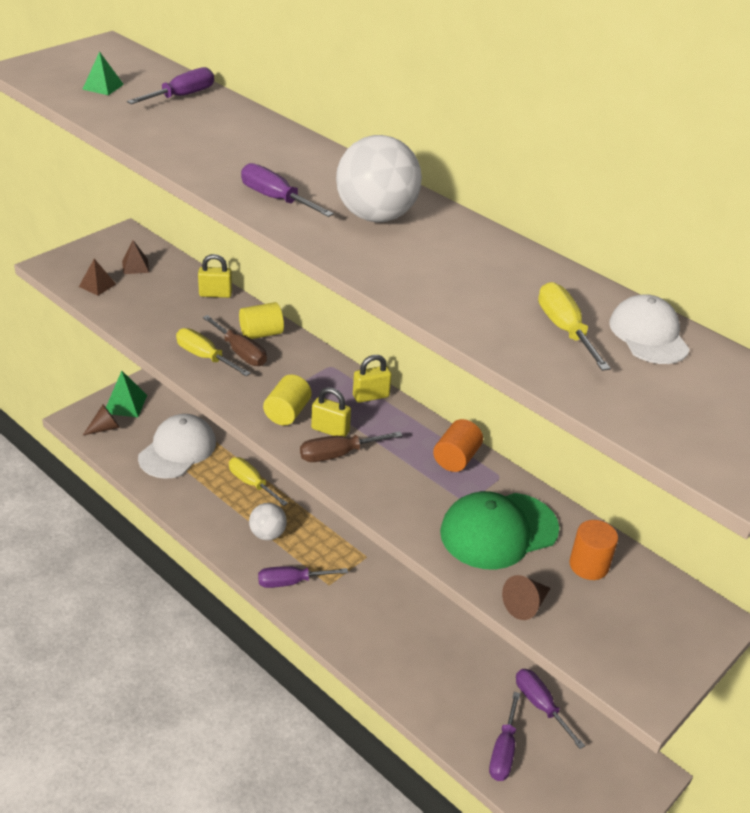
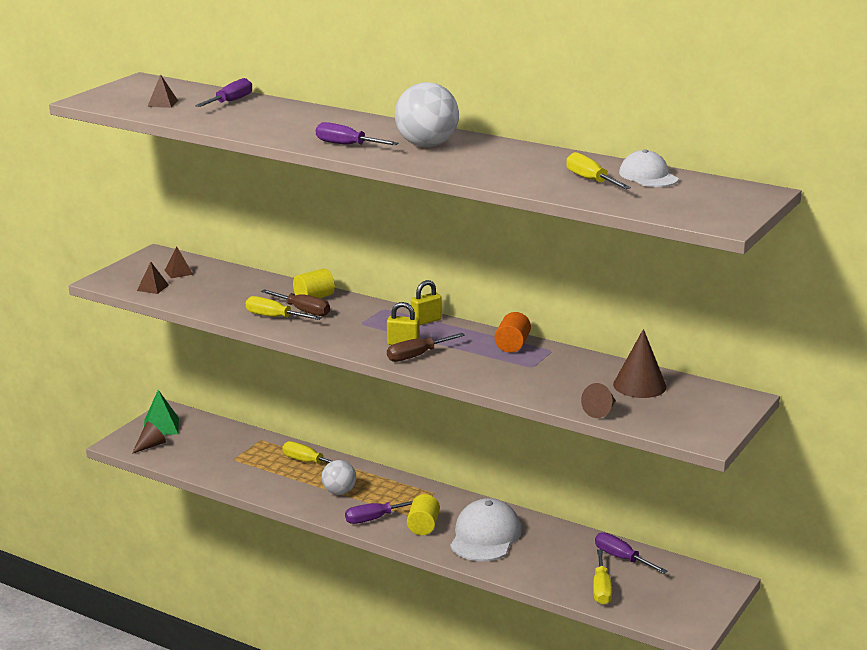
camera: 10 degrees left, 15 degrees down
green pyramid [82,51,124,95] -> brown pyramid [147,74,178,108]
white cap [138,414,216,479] -> white cap moved to [450,498,522,562]
yellow padlock [198,254,232,298] -> none
yellow cylinder [263,374,312,425] -> yellow cylinder moved to [407,494,440,535]
green cap [440,491,559,569] -> none
purple screwdriver [489,692,520,781] -> yellow screwdriver [593,549,612,605]
orange cylinder [569,520,618,580] -> brown cone [613,329,667,398]

